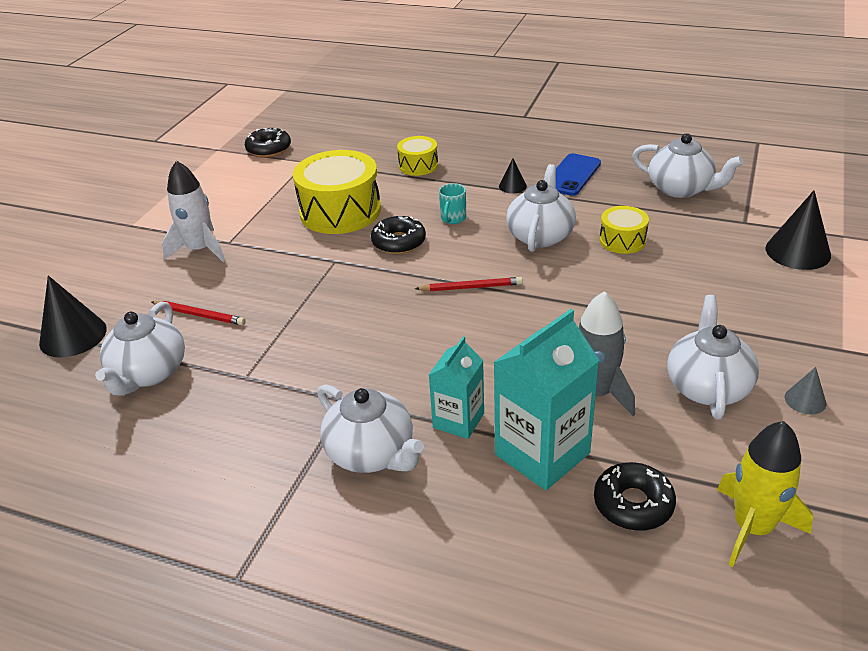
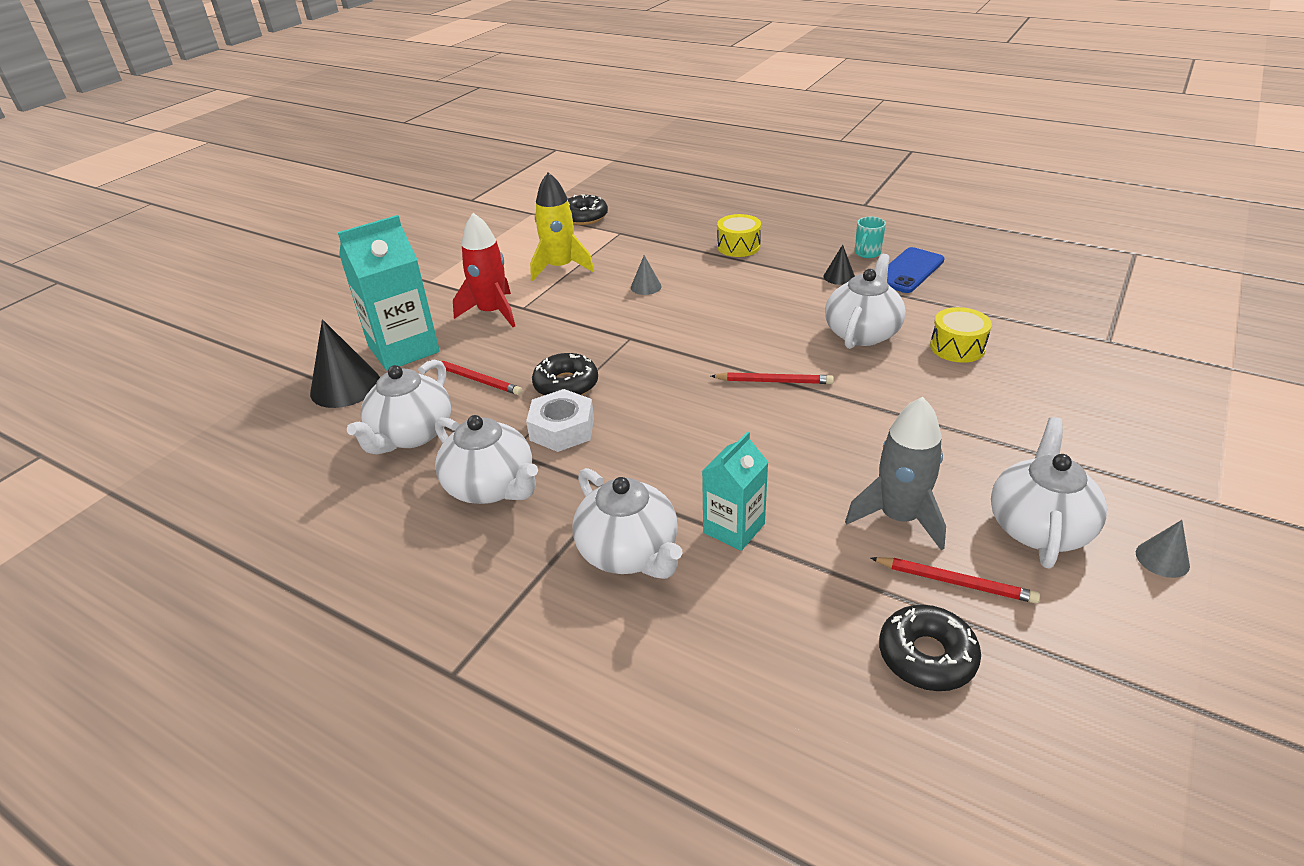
camera: 10 degrees right, 0 degrees up
white rocket [162,160,225,262] -> red rocket [453,213,515,327]
yellow drum [293,150,381,234] -> grey cone [631,255,662,295]
black donut [371,216,426,254] -> black donut moved to [532,353,598,395]
turquoise mug [439,183,466,224] -> turquoise mug moved to [855,217,886,258]
turquoise carton [493,309,599,490] -> turquoise carton moved to [338,215,440,371]
white teapot [632,133,743,198] -> white teapot moved to [435,415,538,504]
yellow rocket [717,421,813,567] -> yellow rocket moved to [530,172,594,281]
black cone [766,191,831,270] -> none
none -> white nut [526,389,594,452]
none -> red pencil [871,557,1040,604]

